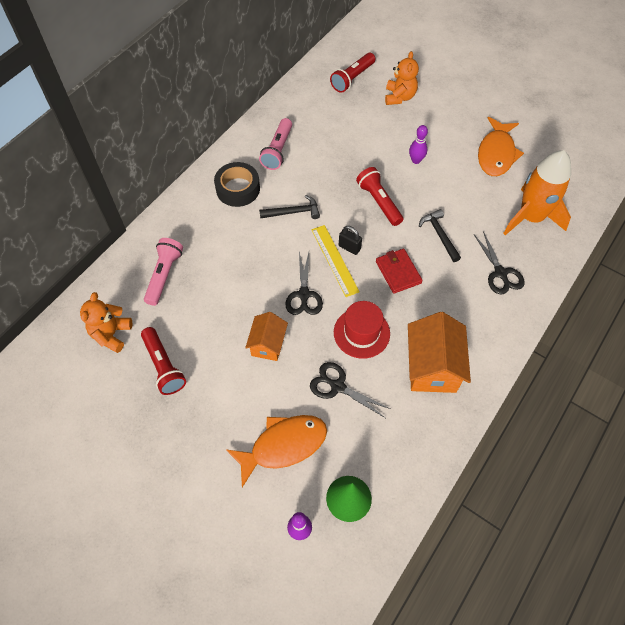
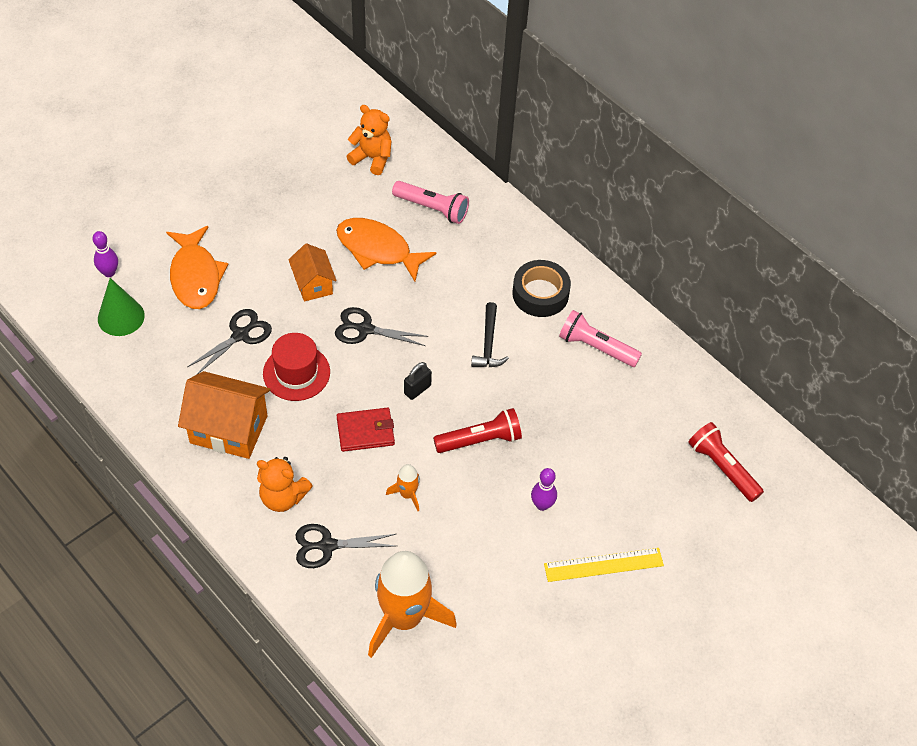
camera: 100 degrees right, 5 degrees down
red flashlight [141,327,186,395] -> none
orange house [245,312,288,361] -> orange house turned 45 degrees clockwise [288,243,337,302]
yellow ruler [312,225,360,297] -> yellow ruler moved to [544,548,664,582]
orange teddy bear [385,51,419,105] -> orange teddy bear moved to [257,457,313,512]
black hammer [419,209,461,262] -> orange rocket [386,464,420,511]
orange fish [478,117,524,176] -> orange fish moved to [336,218,437,281]

